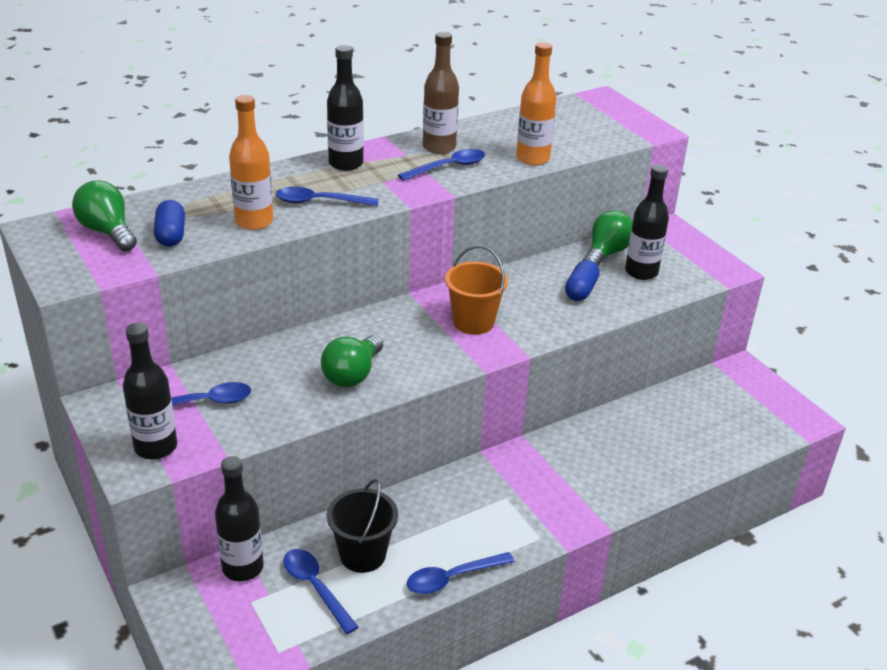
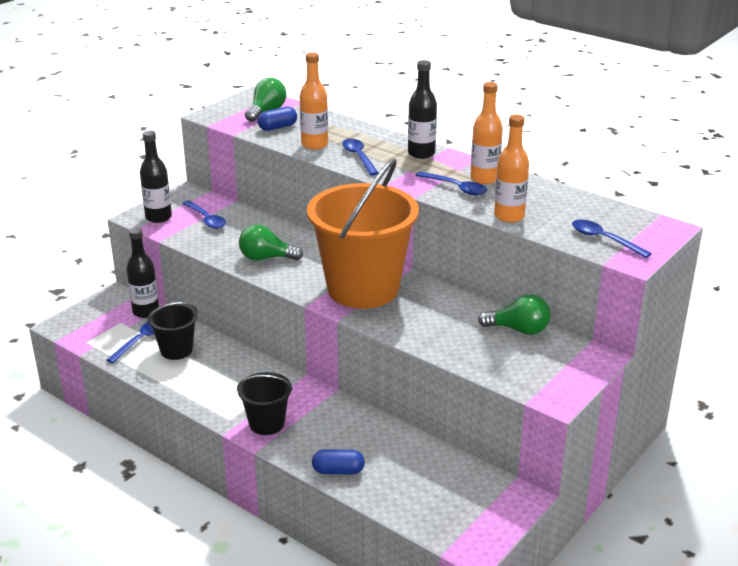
camera: 70 degrees right, 5 degrees down
blue spoon [407,552,515,594] -> blue spoon moved to [572,219,652,258]
brown bottle [423,32,459,154] -> orange bottle [470,82,503,184]
orange bucket [445,246,508,335] -> orange bucket [307,158,419,309], size x2.14
blue capsule [565,260,600,301] -> blue capsule moved to [312,449,365,474]
black bottle [625,164,669,280] -> none
none -> black bucket [237,372,293,435]

